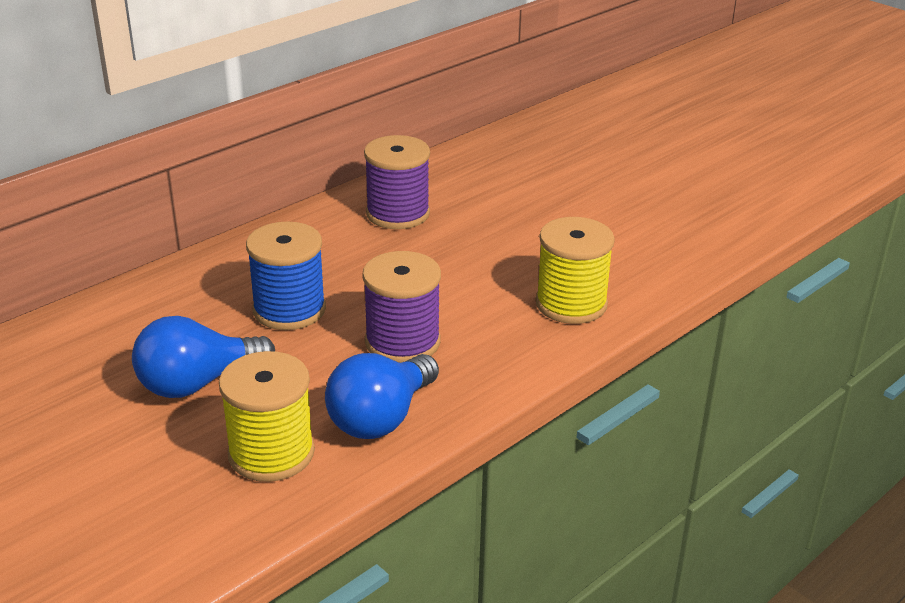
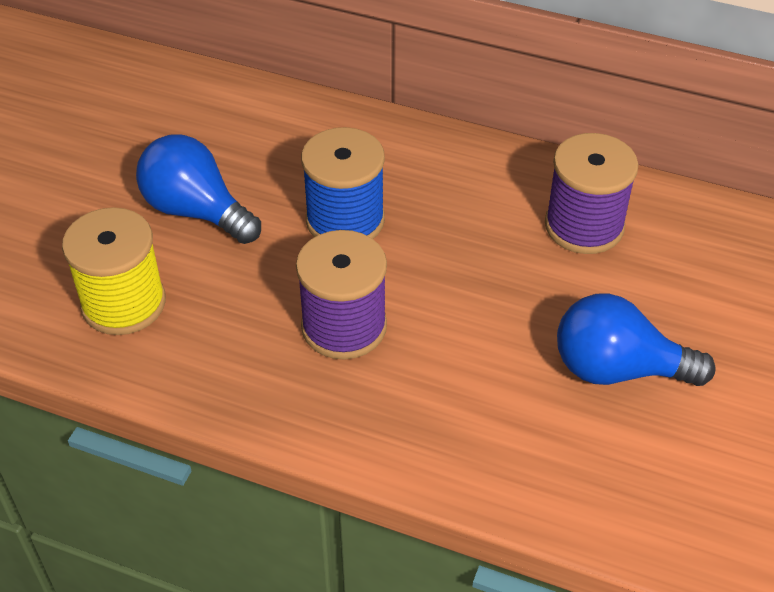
camera: 65 degrees right, 15 degrees up
blue light bulb [325,353,439,439] -> blue light bulb moved to [557,293,716,386]
yellow spool [535,217,615,324] -> none

